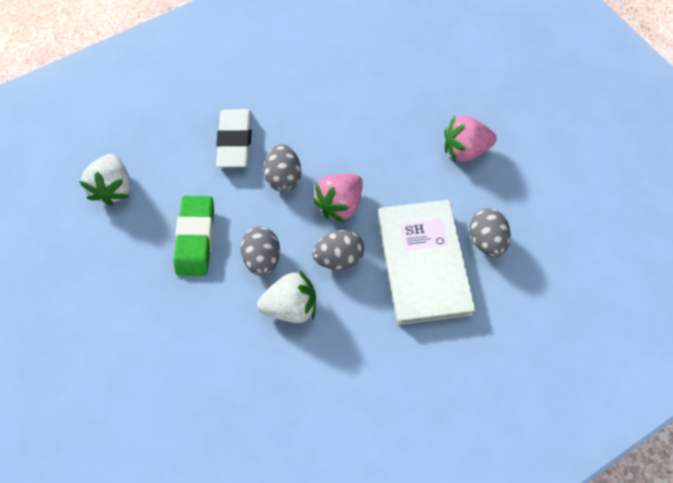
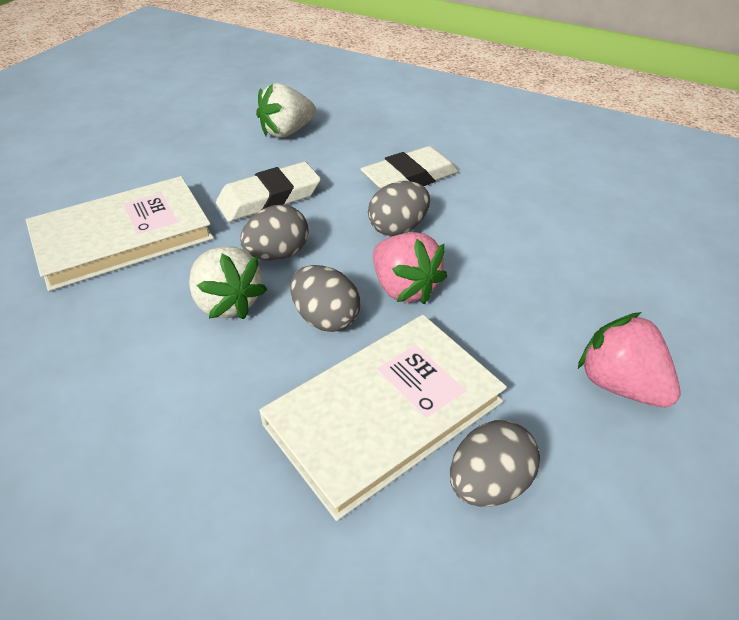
camera: 60 degrees right, 20 degrees down
green eraser [174,196,214,276] -> white eraser [216,162,321,222]
pink strawberry [312,174,363,223] -> pink strawberry turned 135 degrees counterclockwise [373,232,447,304]
none -> white book [26,176,214,291]

